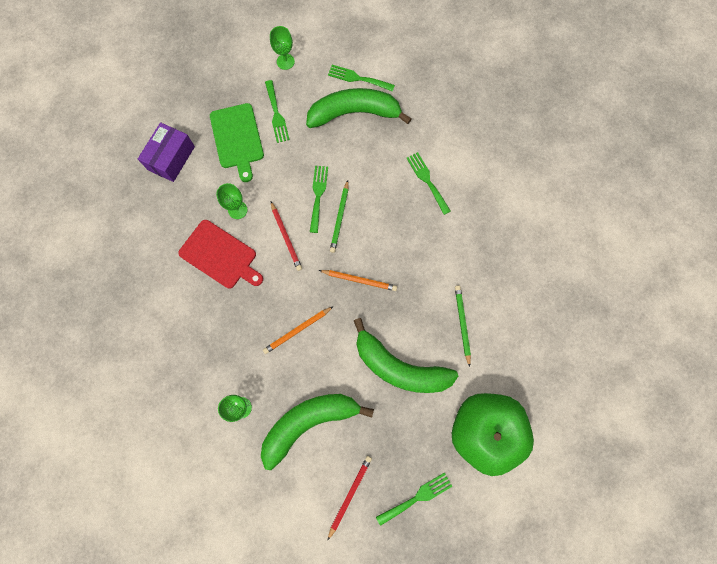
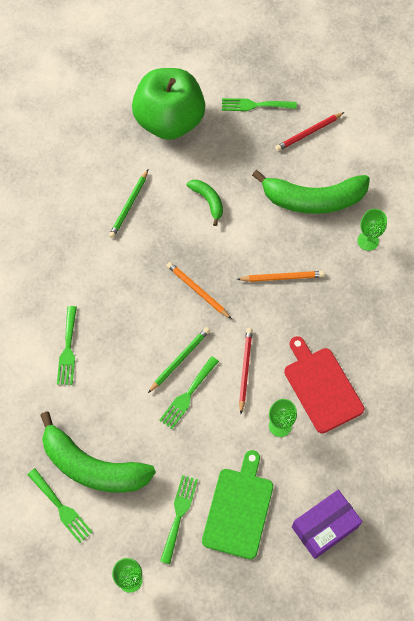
camera: 150 degrees left, 10 degrees down
green banana [354,318,458,393] -> green banana [187,180,223,226], size x0.49

